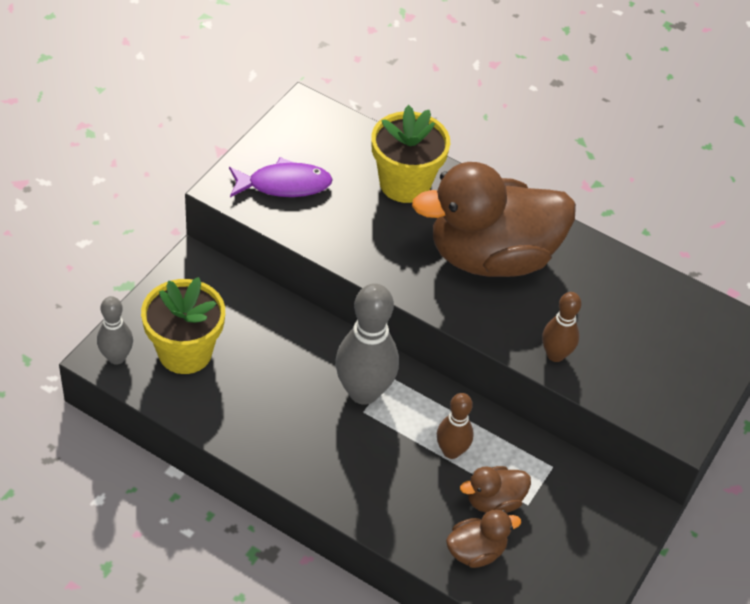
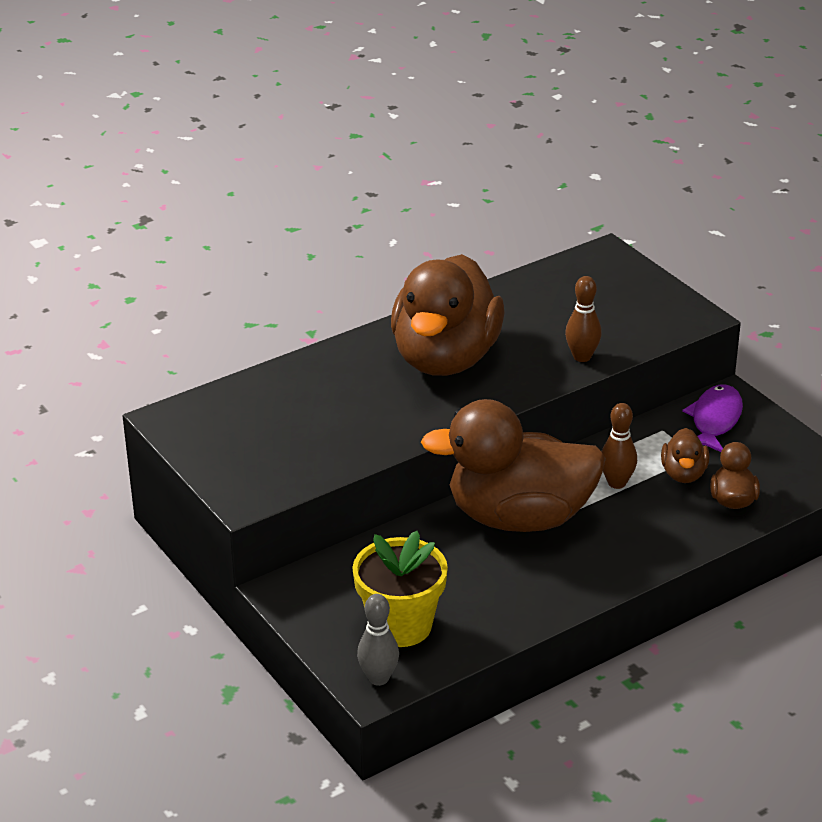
camera: 60 degrees left, 15 degrees down
purple fish [229,157,333,197] -> purple fish moved to [682,385,743,452]
grey bowling pin [335,283,399,405] -> brown duck [421,399,606,532]
yellow flower pot [371,105,450,203] -> none

